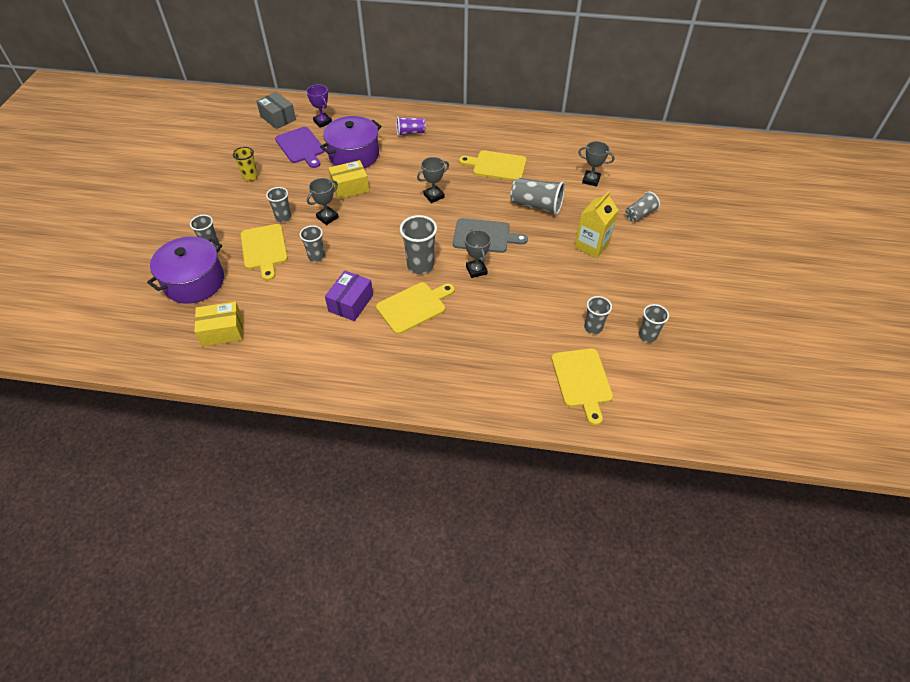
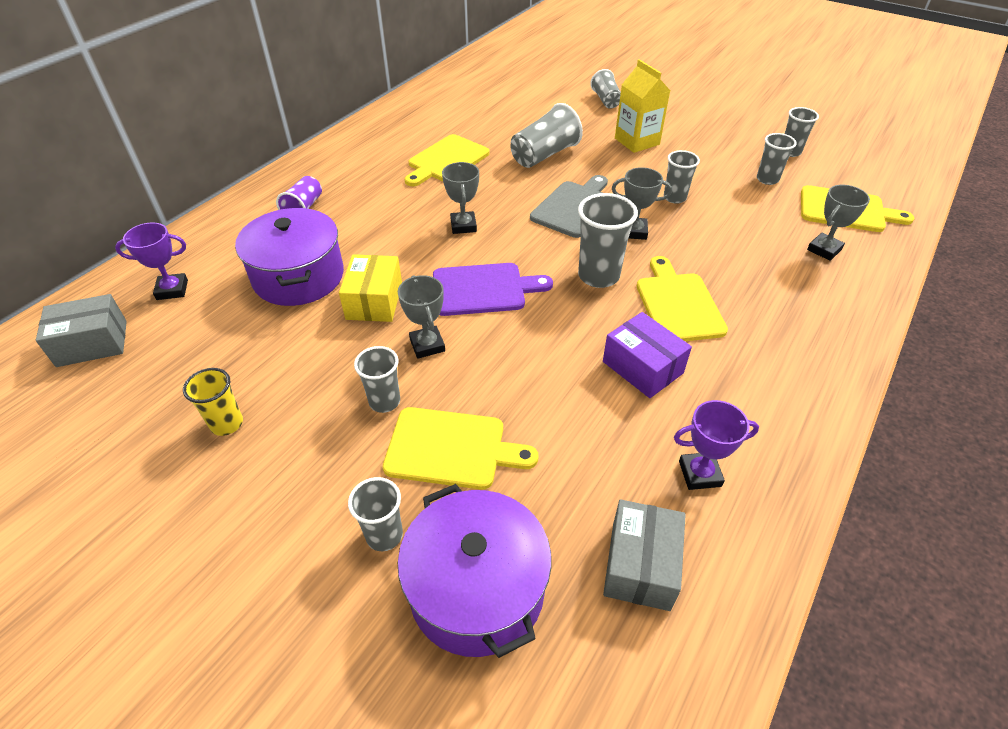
camera: 65 degrees left, 5 degrees down
yellow box [194,301,243,347] -> grey box [603,500,686,611]
purple cutting board [275,127,325,168] -> purple cutting board moved to [433,263,553,316]
grey cup [300,225,325,262] -> grey cup moved to [664,150,700,204]
grey trophy [578,141,615,187] -> grey trophy moved to [807,185,870,261]
none -> purple trophy [674,400,759,490]

